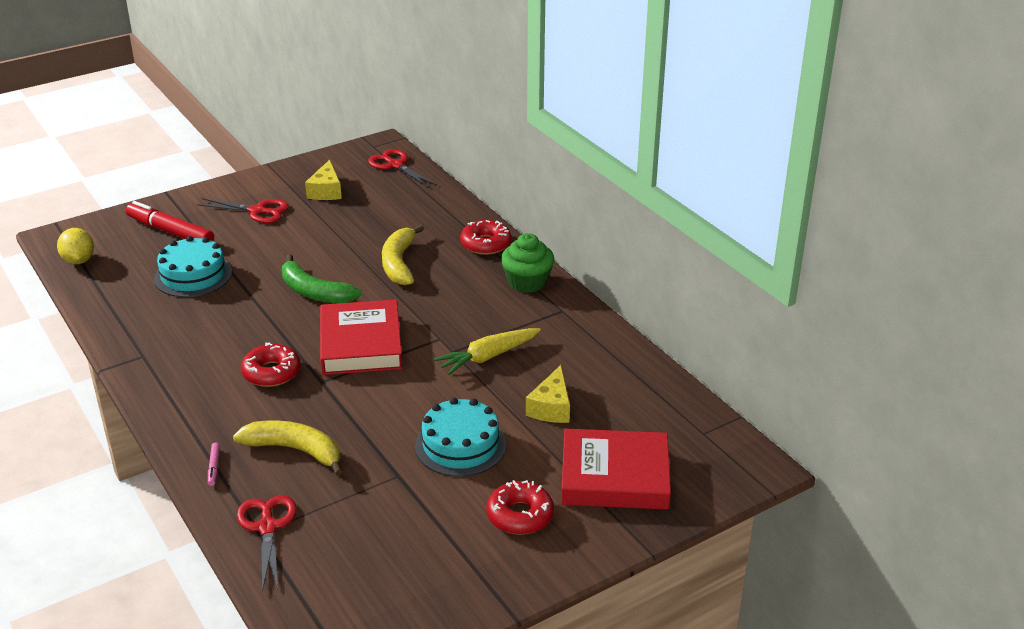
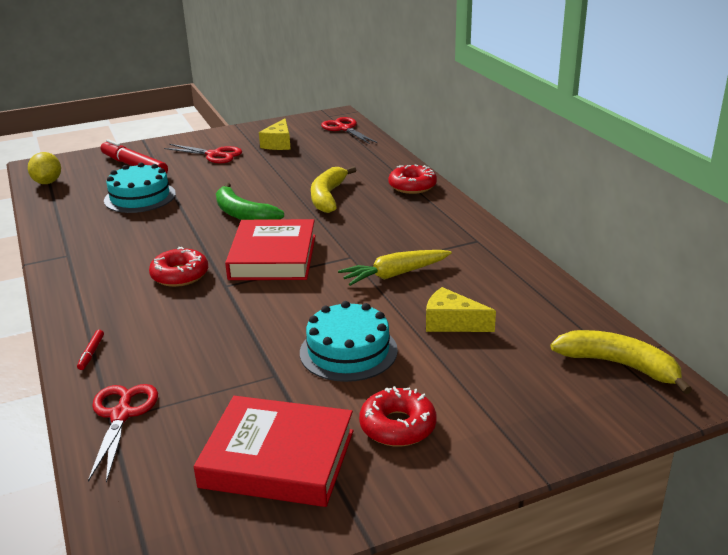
camera: 10 degrees right, 5 degrees down
pink marker [208,443,220,486] -> red marker [77,330,104,370]
yellow banana [233,420,343,476] -> yellow banana moved to [550,330,692,394]
green cupcake [501,233,554,293] -> none
yellow cheese [526,365,570,423] -> yellow cheese turned 90 degrees clockwise [426,287,496,332]
red book [561,429,671,510] -> red book moved to [194,396,353,507]

